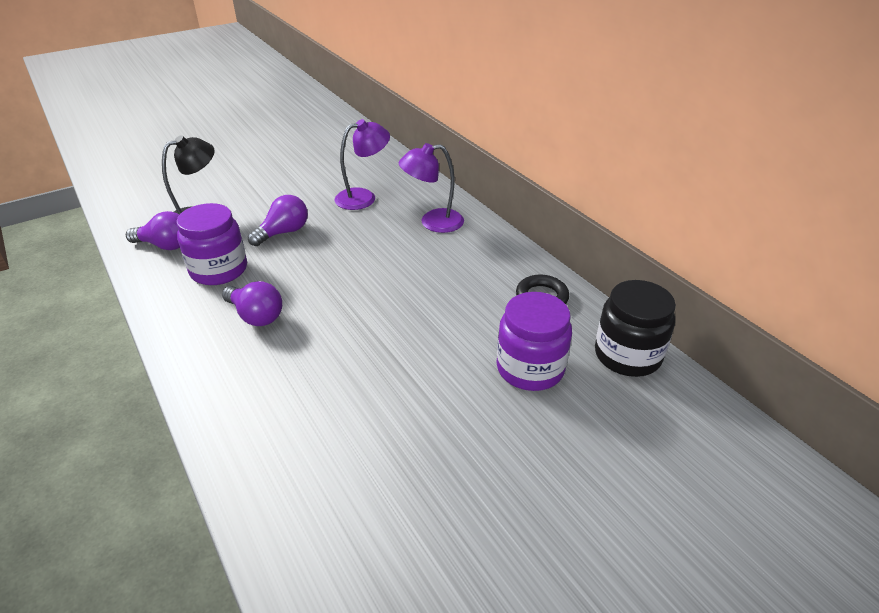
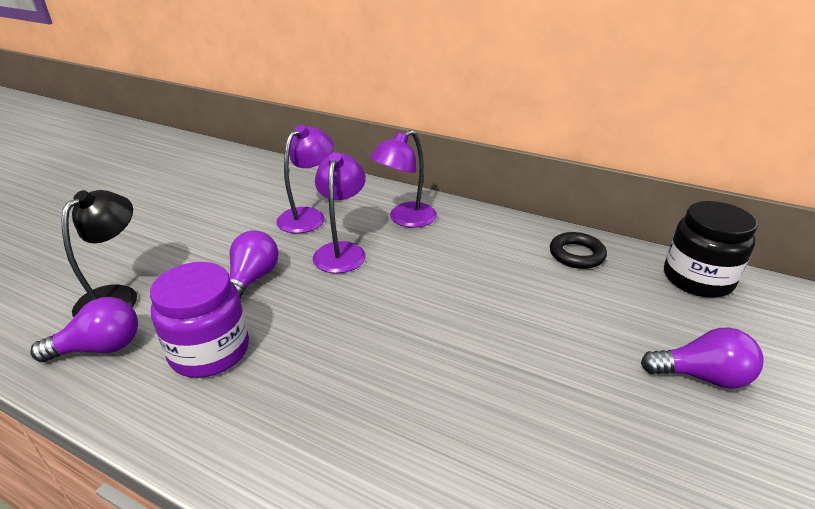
camera: 30 degrees left, 5 degrees down
purple light bulb [222,281,282,326] -> purple light bulb moved to [641,327,764,389]
purple jar [496,292,572,391] -> none
none -> purple lamp [313,153,366,273]

